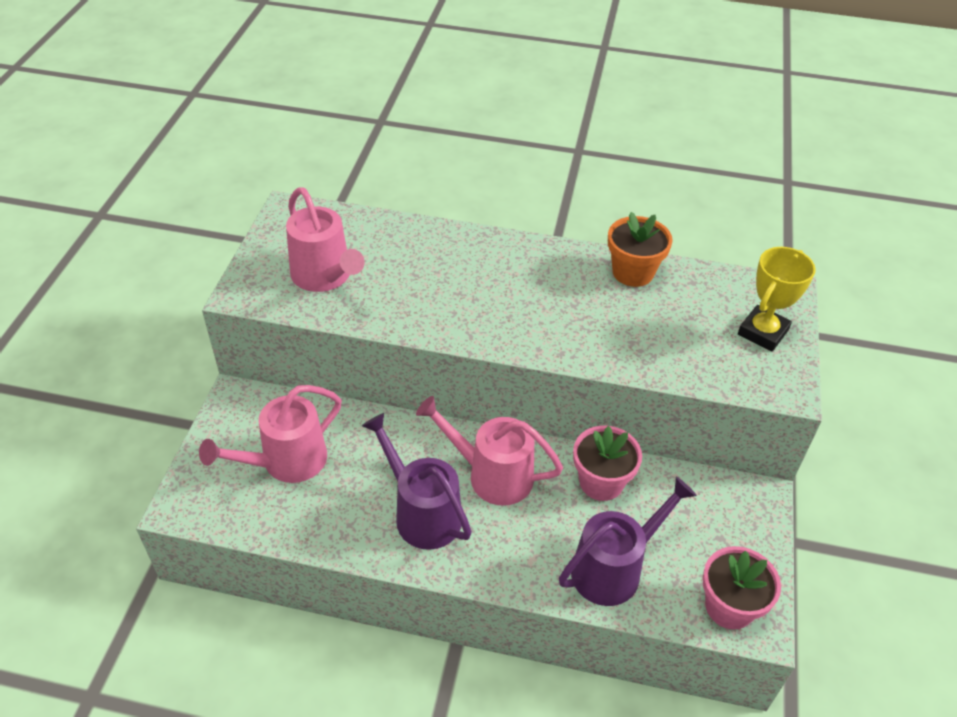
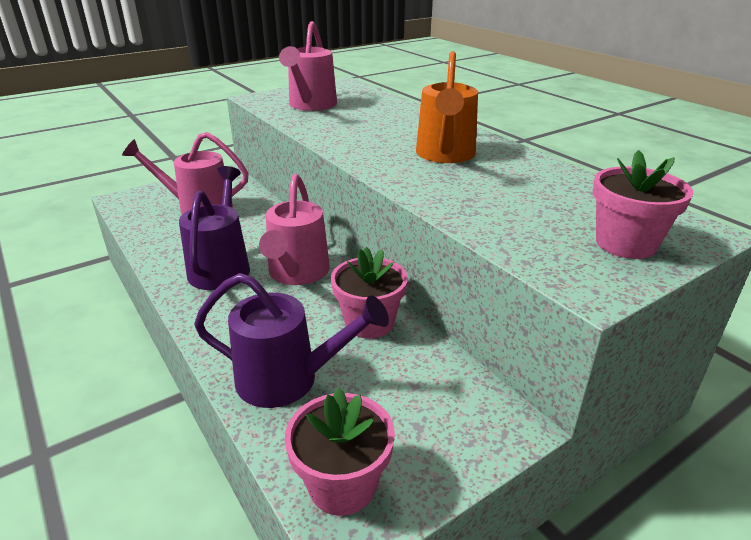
camera: 45 degrees right, 15 degrees down
pink watering can [416,396,563,505] -> pink watering can turned 150 degrees counterclockwise [259,174,330,285]
orange flower pot [608,212,673,287] -> none
yellow trophy [738,247,816,351] -> pink flower pot [593,150,693,259]
none -> orange watering can [416,51,478,163]

